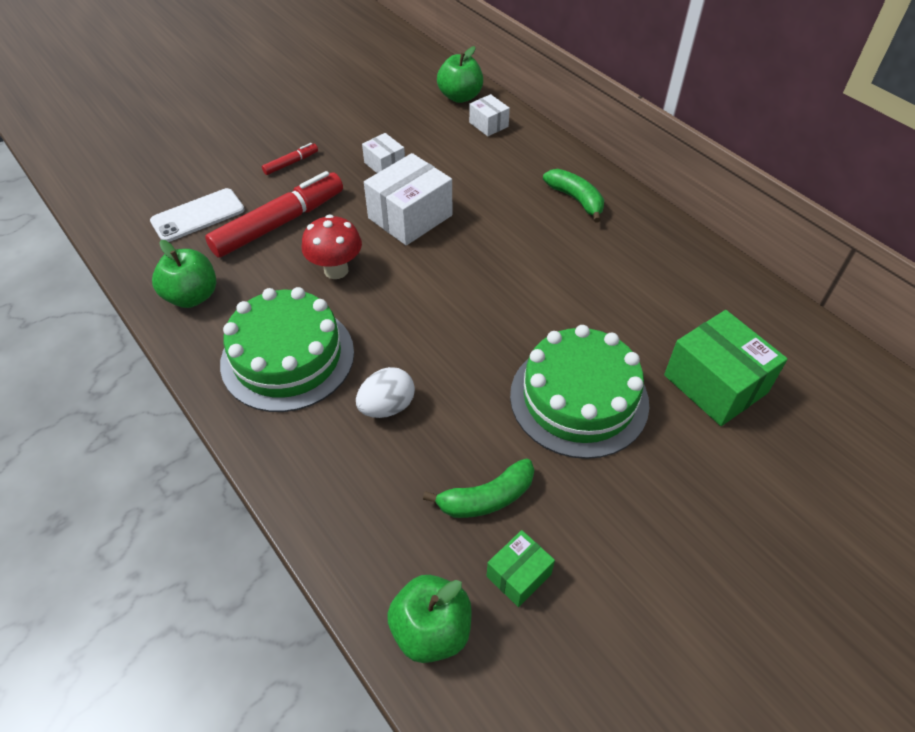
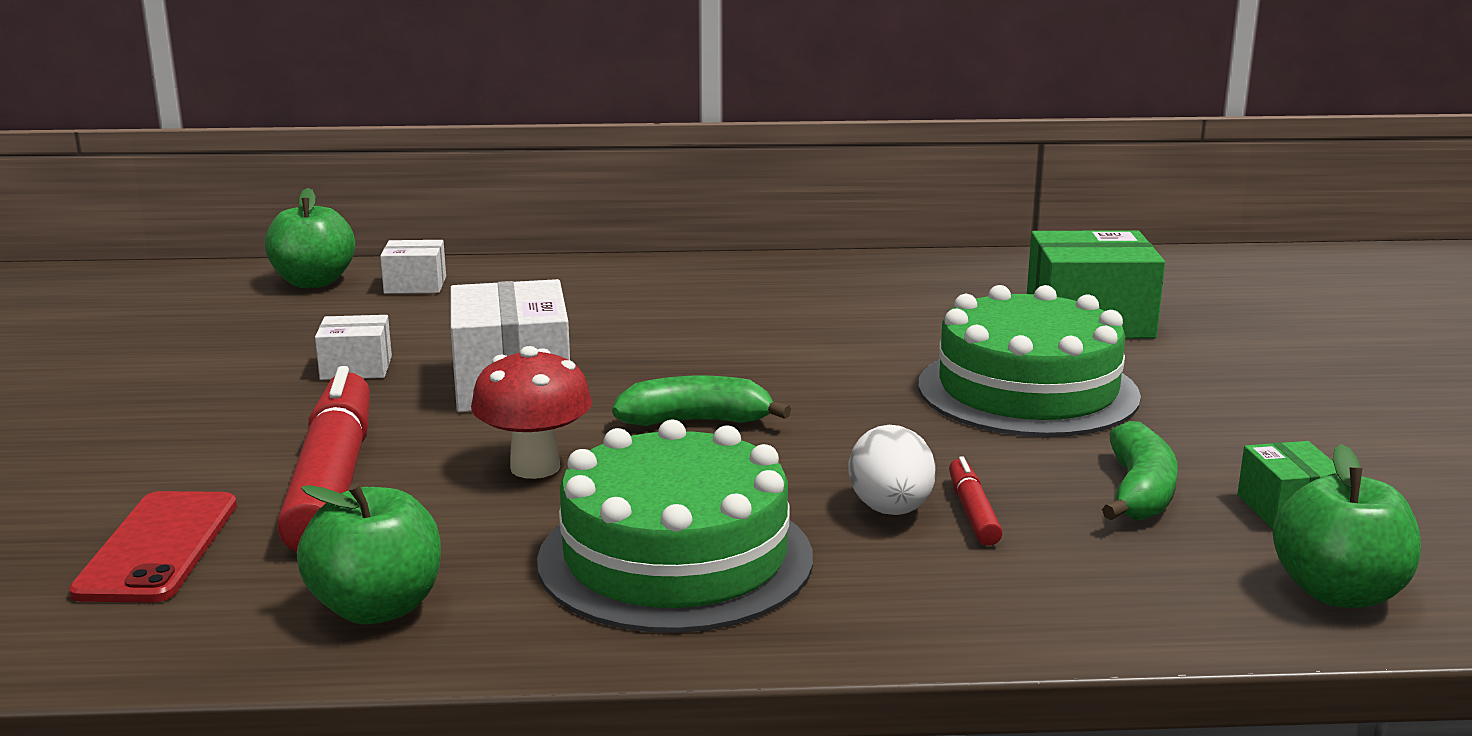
camera: 55 degrees left, 30 degrees down
white phone [150,188,245,242] -> red phone [69,491,237,603]
red marker [262,143,318,175] -> red marker moved to [949,456,1003,546]
green banana [543,169,604,222] -> green banana moved to [612,376,791,426]

